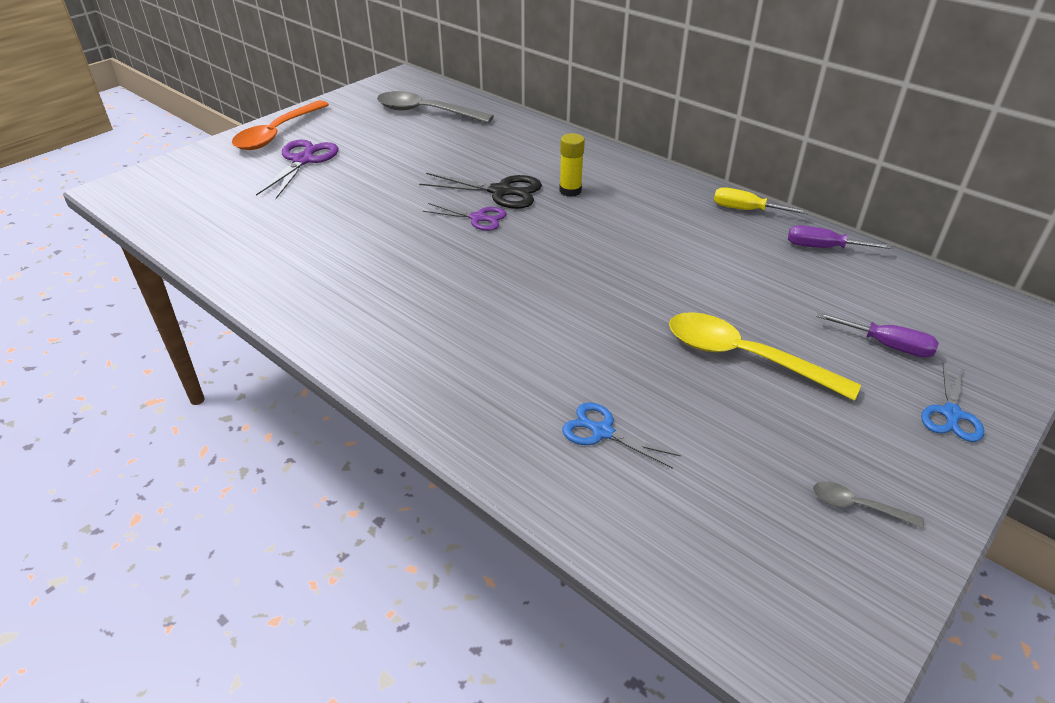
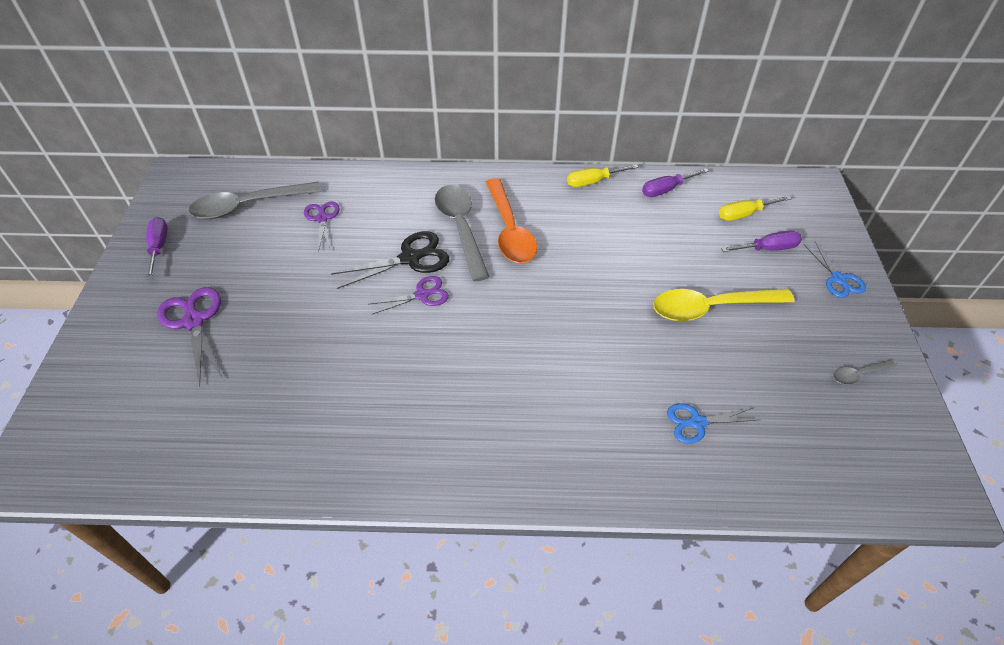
camera: 40 degrees left, 10 degrees up
orange spoon [232,100,329,150] -> orange spoon moved to [486,178,537,263]
yellow glue stick [559,133,585,197] -> grey spoon [435,185,490,281]
none -> purple screwdriver [146,217,168,279]
none -> purple scissors [304,201,340,252]
none -> yellow screwdriver [719,196,791,221]

